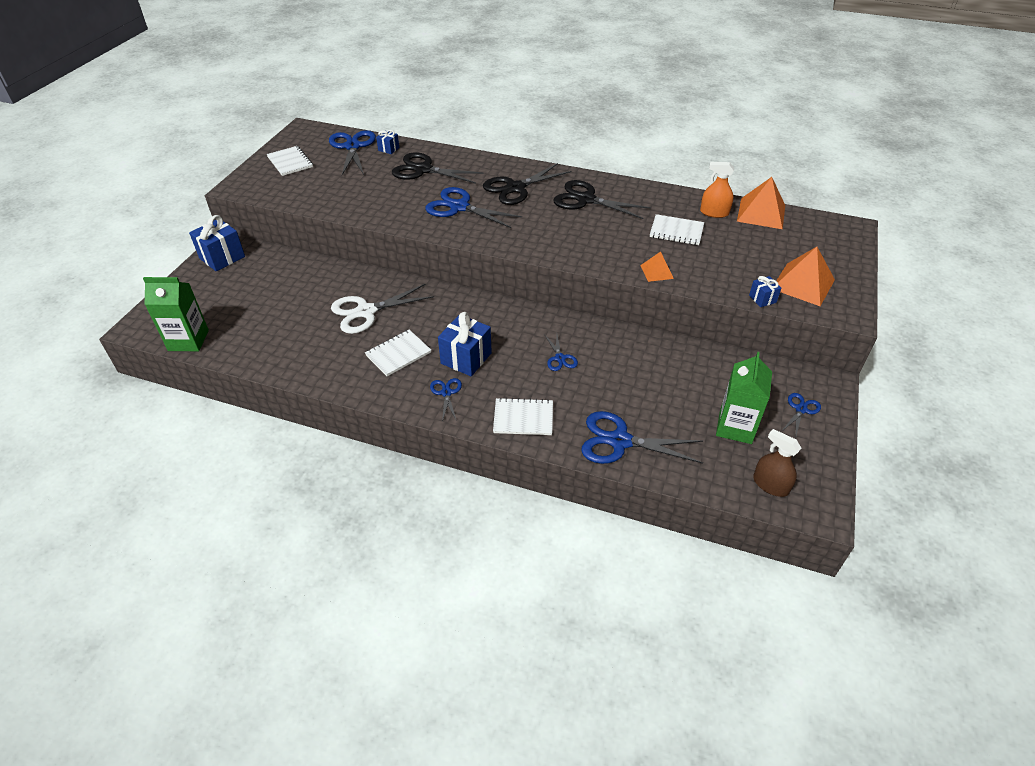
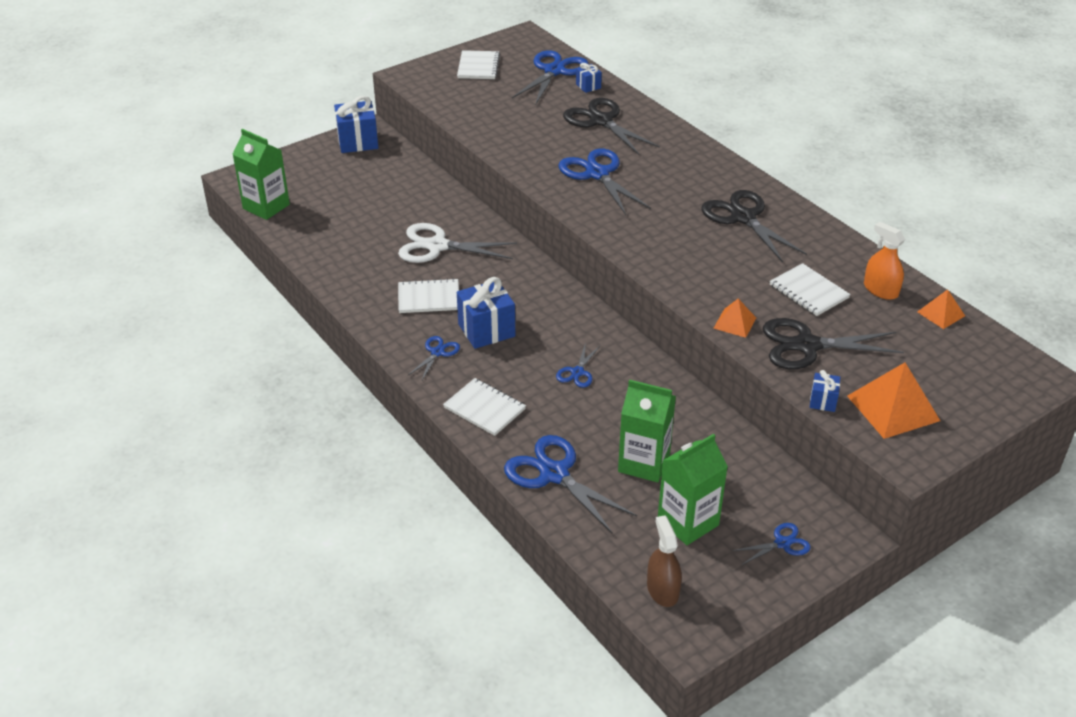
camera: 35 degrees right, 5 degrees down
black scissors [483,163,572,205] -> black scissors moved to [763,318,904,369]
orange pyramid [737,177,785,229] -> orange pyramid [917,289,965,329], size x0.55
none -> green carton [618,379,676,483]

